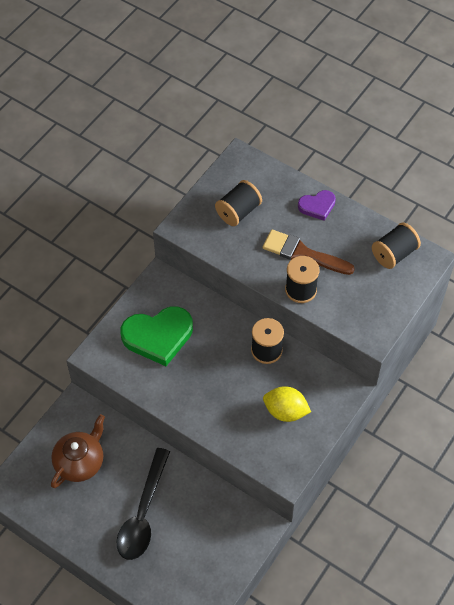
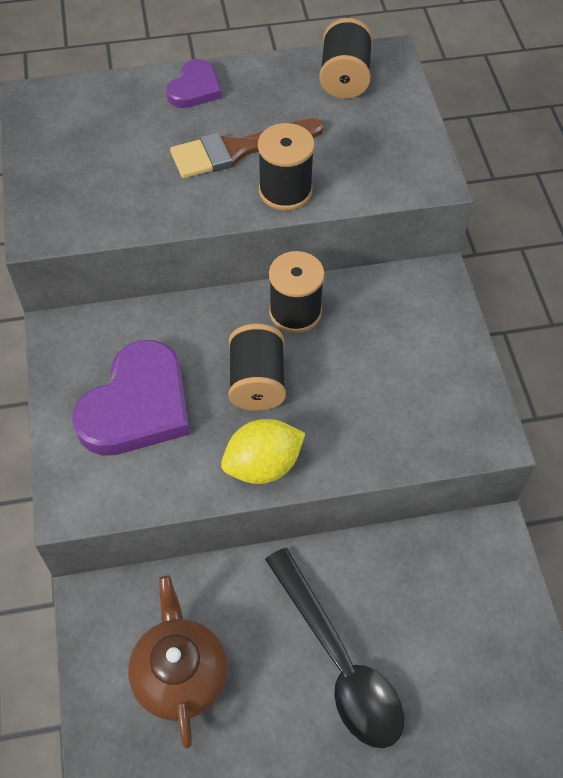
camera: 45 degrees left, 0 degrees up
green heart [120,306,193,366] -> purple heart [72,340,190,456]
black spool [215,180,262,226] -> black spool moved to [228,324,286,411]
yellow lemon [263,386,311,422] -> yellow lemon moved to [221,419,306,484]

